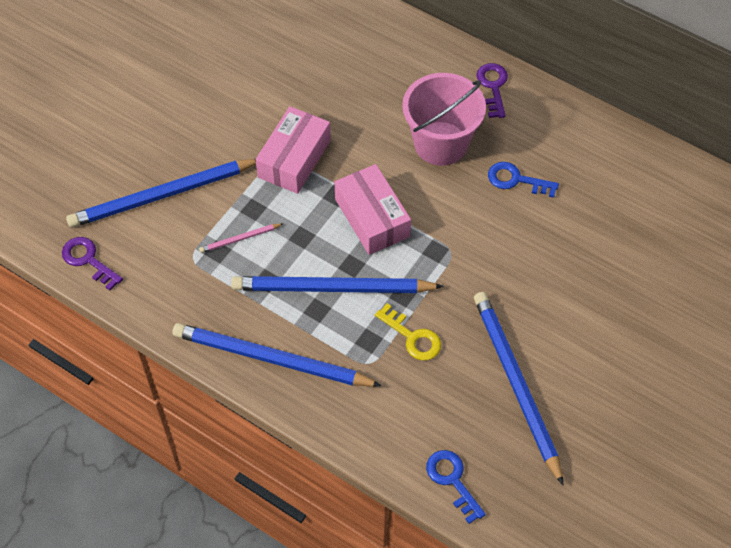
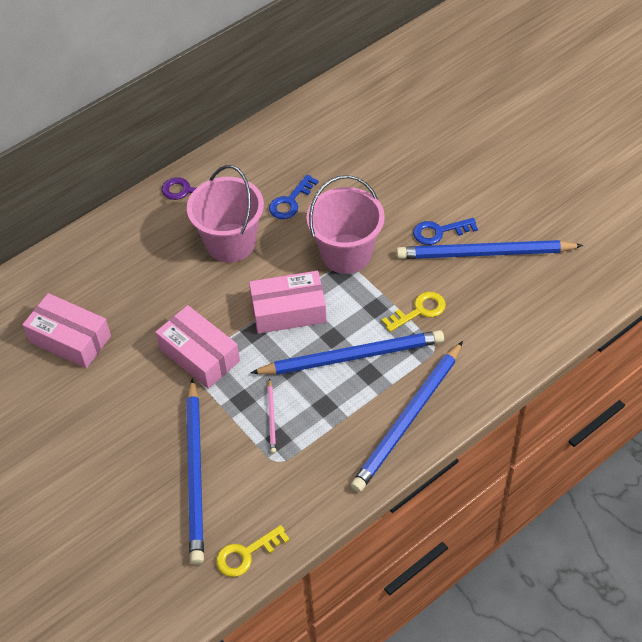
camera: 70 degrees left, 5 degrees down
purple key [62,237,123,290] -> yellow key [216,525,290,577]
blue pencil [231,276,444,293] -> blue pencil turned 120 degrees counterclockwise [251,330,444,375]
blue key [426,450,486,524] -> blue key moved to [413,218,478,245]
none -> pink box [22,293,111,368]
none -> pink bucket [306,175,385,274]

